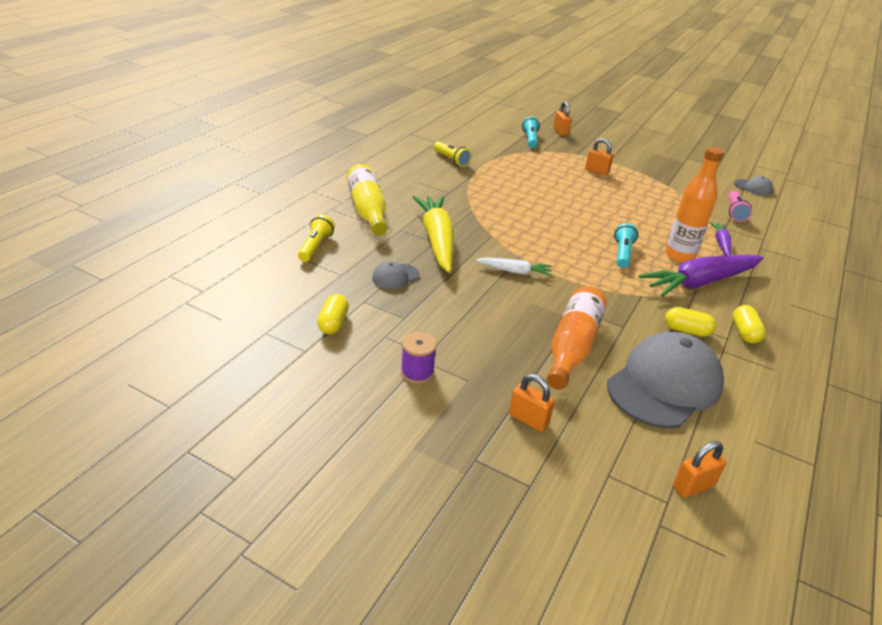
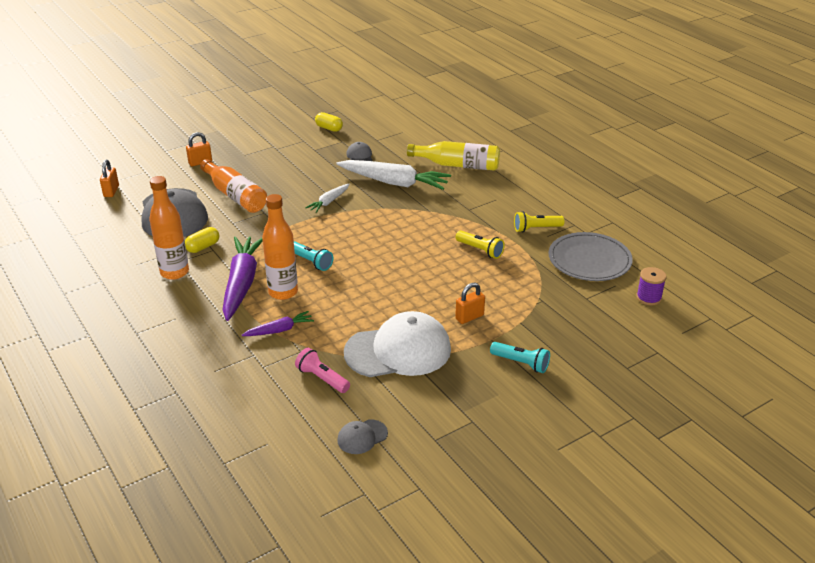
camera: 120 degrees right, 0 degrees up
yellow flashlight [298,215,335,262] -> yellow flashlight moved to [456,231,505,259]
purple spool [401,332,437,384] -> purple spool moved to [636,267,667,305]
yellow carrot [412,196,454,273] -> white carrot [336,160,451,190]
turquoise flashlight [522,117,540,148] -> turquoise flashlight moved to [490,342,550,373]
orange padlock [553,101,572,136] -> none
purple carrot [709,222,731,256] -> purple carrot turned 60 degrees counterclockwise [241,311,314,336]
yellow capsule [733,305,766,344] -> orange bottle [149,176,189,280]
none -> white cap [344,311,451,377]
none -> grey plate [548,232,633,281]

